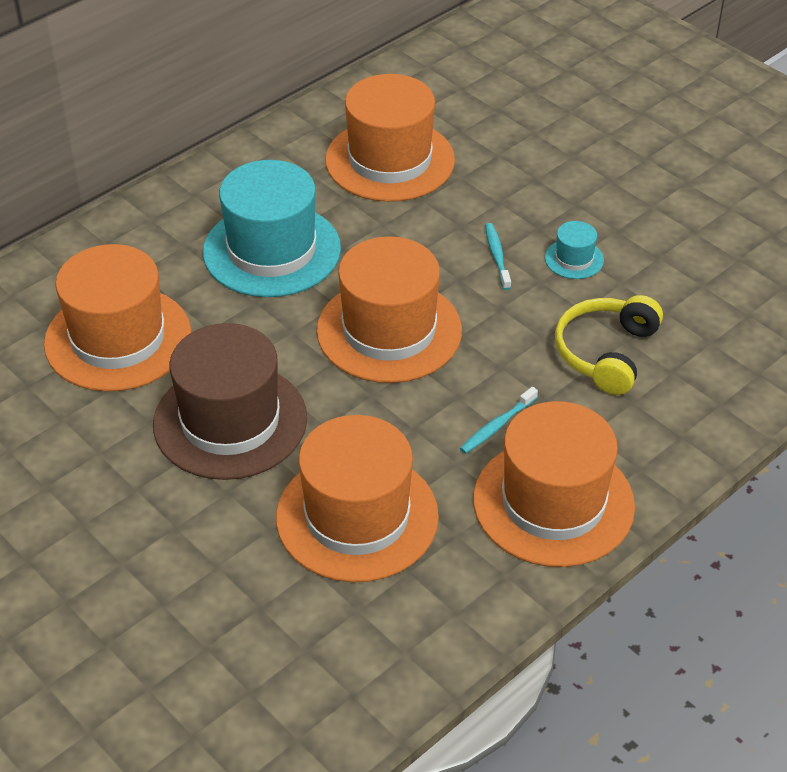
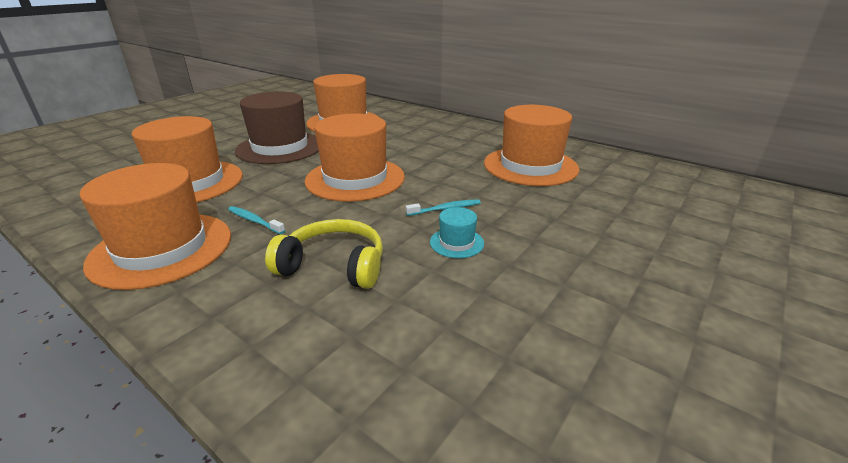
camera: 80 degrees right, 15 degrees down
turquoise hat [203,160,341,297] -> none

